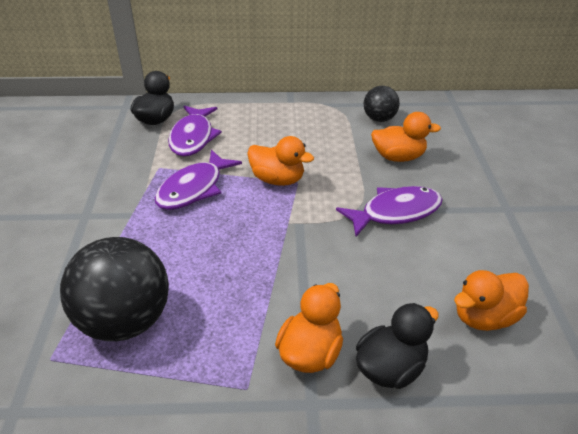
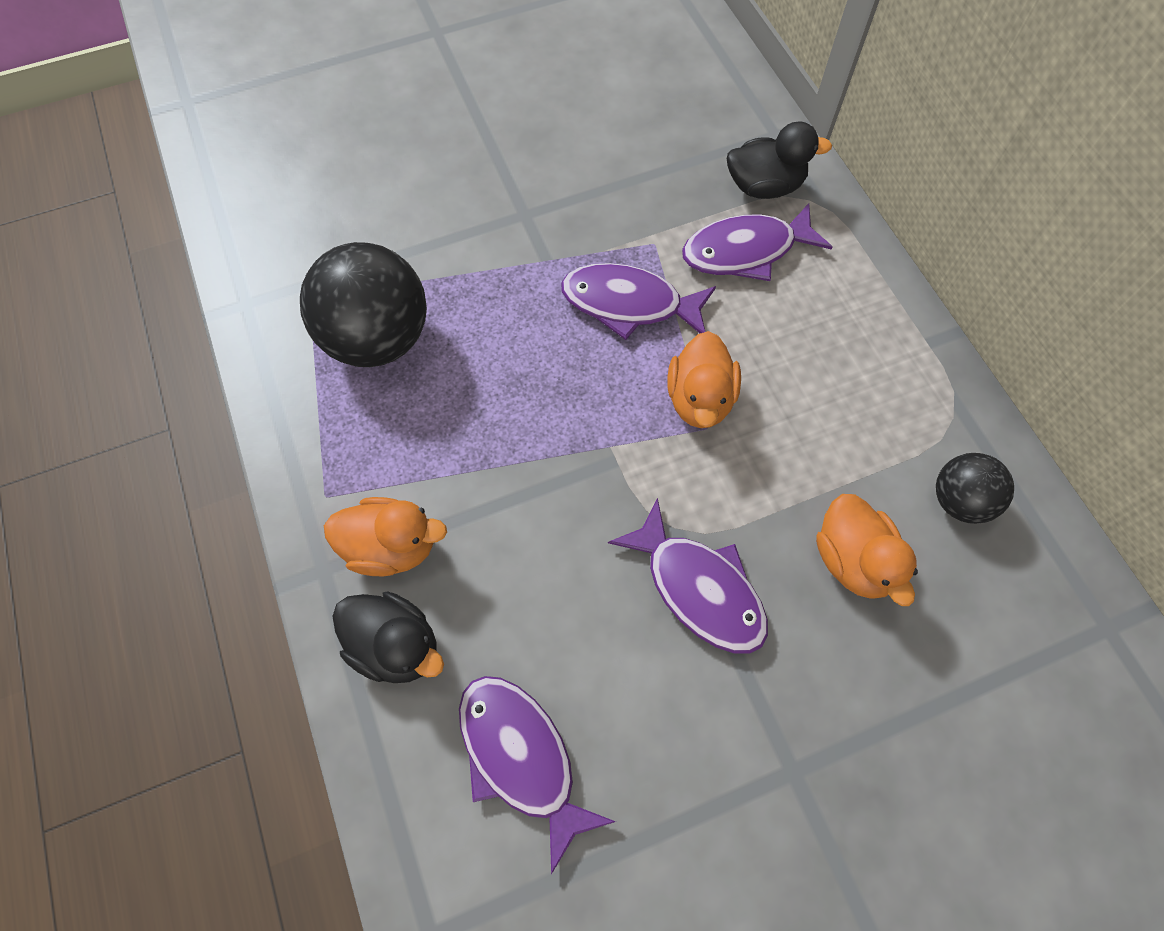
camera: 70 degrees right, 25 degrees up
orange duck [454,270,529,331] -> purple fish [459,676,616,874]

